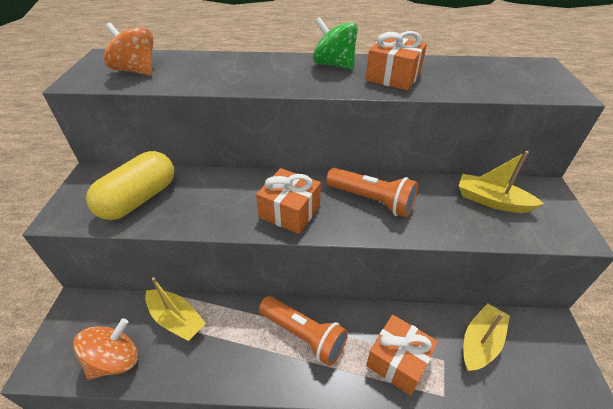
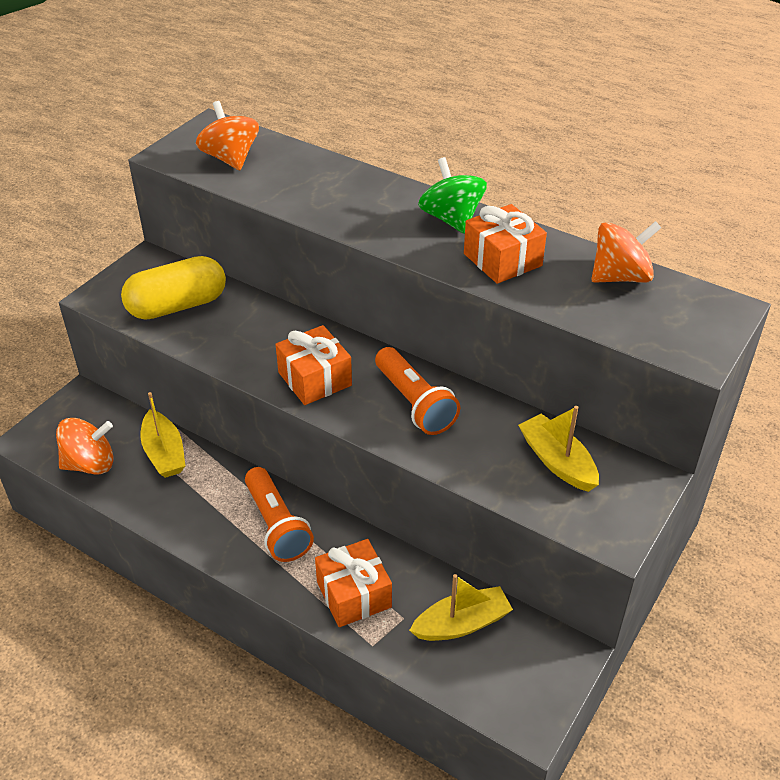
camera: 30 degrees right, 0 degrees up
none -> orange spinning top [591,221,661,283]

